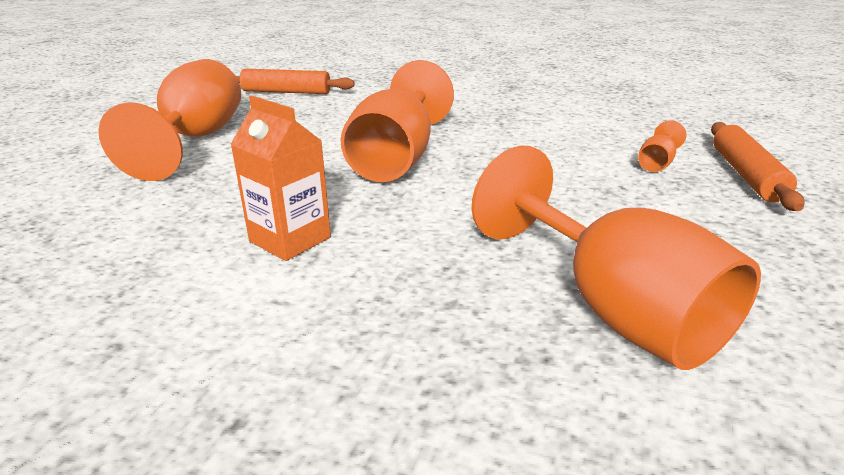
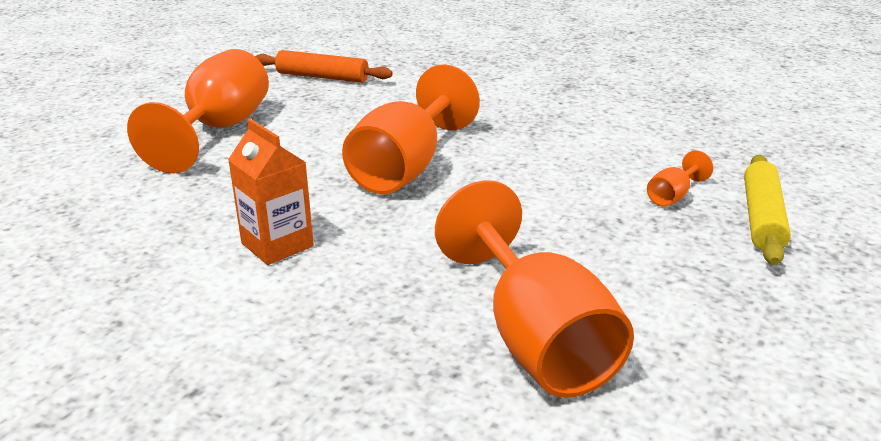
camera: 10 degrees right, 0 degrees up
orange rolling pin [711,122,804,211] -> yellow rolling pin [744,155,791,265]

